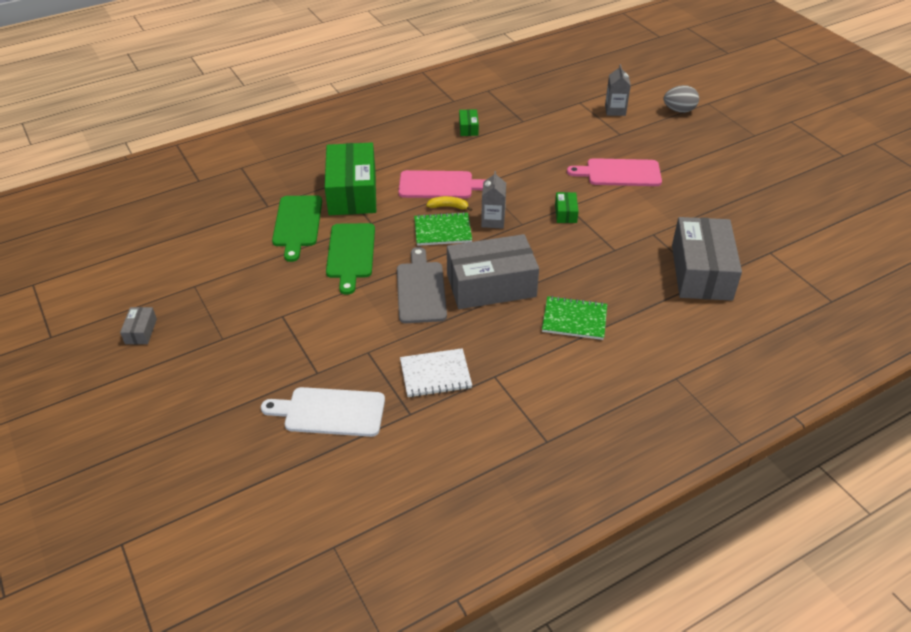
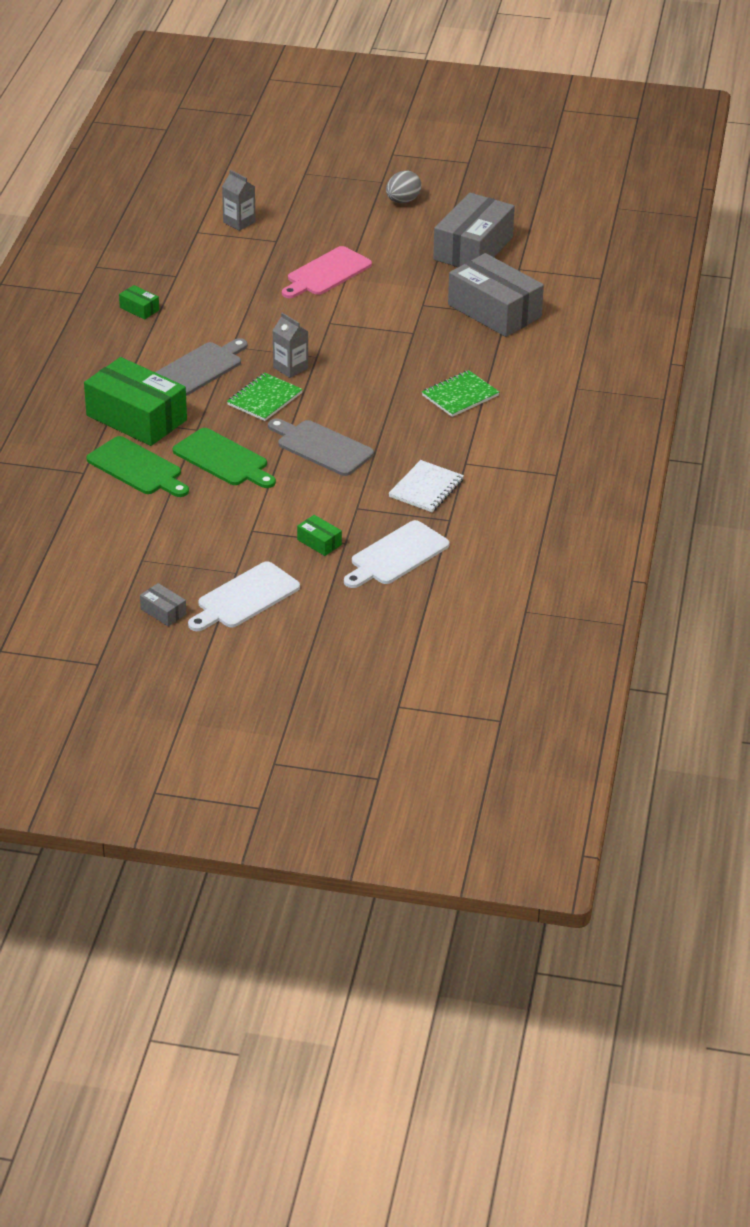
camera: 50 degrees left, 5 degrees down
pink cutting board [398,170,487,198] -> grey cutting board [155,338,248,396]
yellow banana [426,196,472,211] -> none
grey box [447,234,539,309] -> grey box moved to [433,193,515,267]
green box [555,192,579,223] -> green box moved to [297,515,342,556]
grey egg [664,85,699,113] -> grey egg moved to [386,170,422,203]
none -> white cutting board [188,561,300,631]

